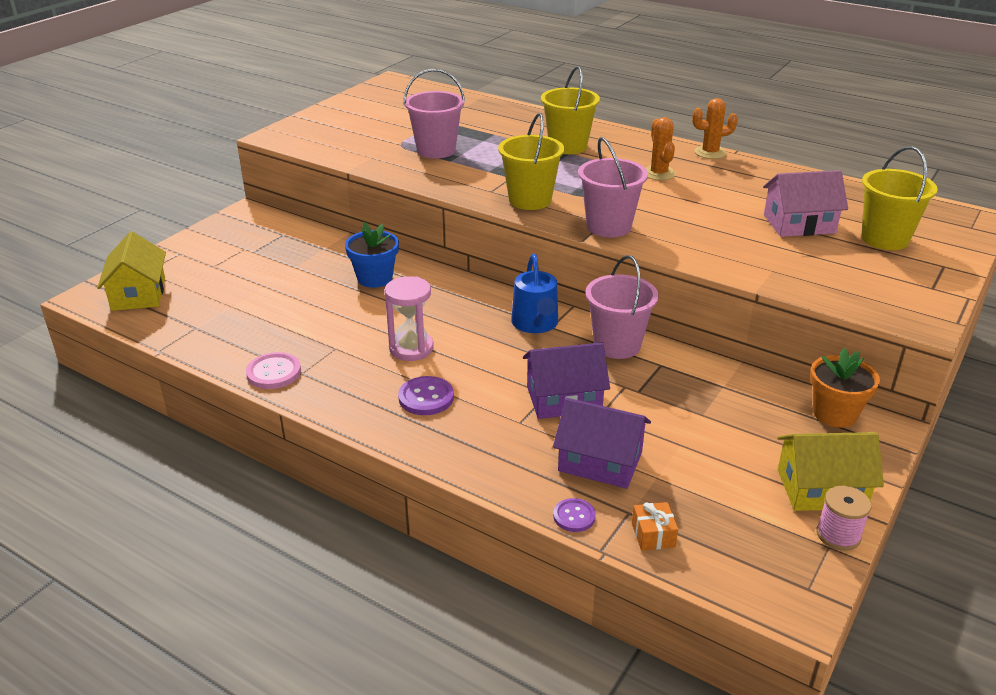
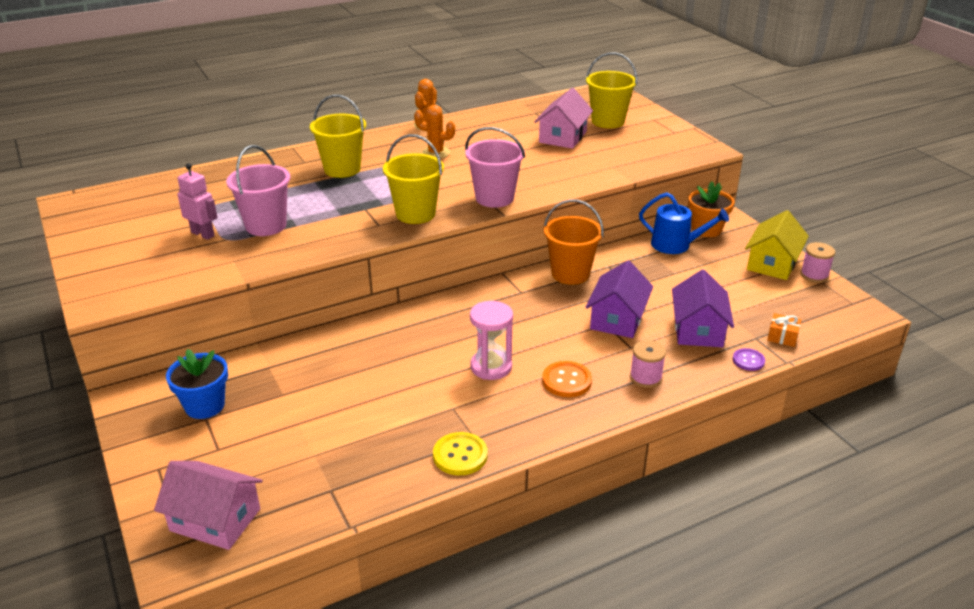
camera: 60 degrees left, 0 degrees up
yellow house [97,232,166,311] -> pink house [154,461,263,550]
pink button [246,352,301,389] -> yellow button [433,432,488,475]
blue flower pot [345,222,399,288] -> blue flower pot moved to [166,349,228,419]
purple button [398,376,454,415] -> orange button [542,361,592,397]
blue watering can [511,254,558,333] -> blue watering can moved to [639,192,729,254]
purple house [553,398,651,489] -> purple house turned 45 degrees counterclockwise [672,270,734,347]
pink bucket [585,255,659,359] -> orange bucket [544,199,604,285]
none -> pink robot [178,163,217,240]
none -> pink spool [630,340,666,388]

